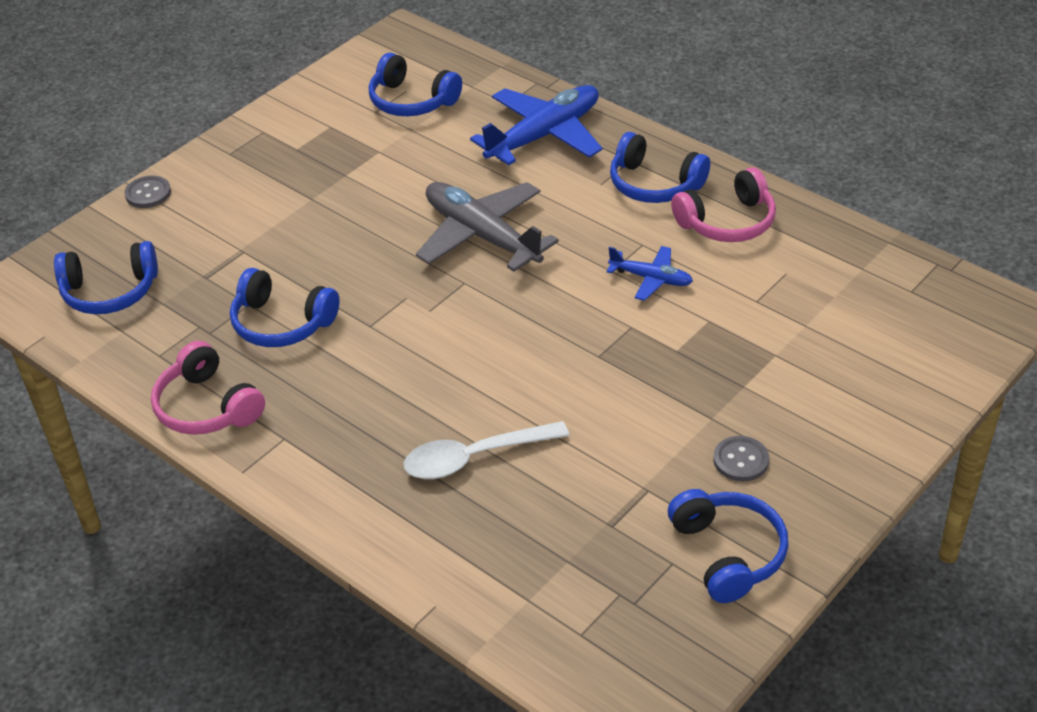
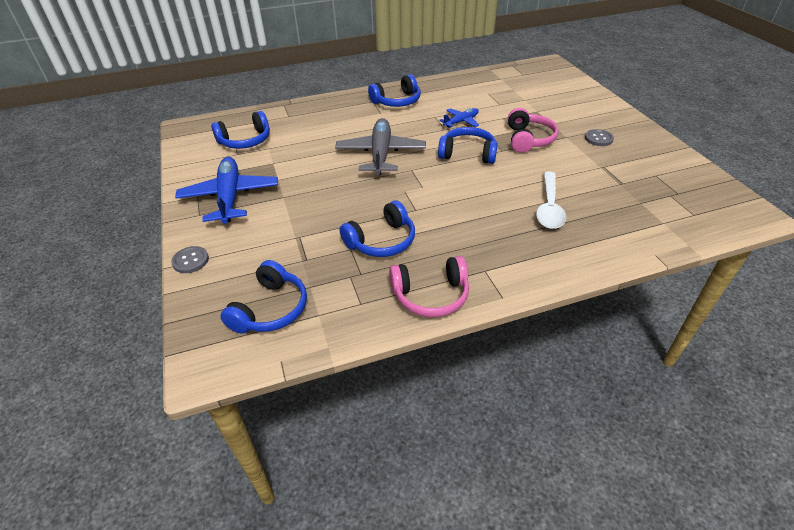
camera: 60 degrees left, 0 degrees up
grey plane [416,182,559,272] -> grey plane turned 105 degrees clockwise [335,118,426,175]
blue plane [470,85,602,165] -> blue plane moved to [175,157,278,224]
blue headphones [668,489,789,603] -> blue headphones moved to [438,127,498,164]
pink headphones [671,167,776,242] -> pink headphones moved to [508,108,558,153]

